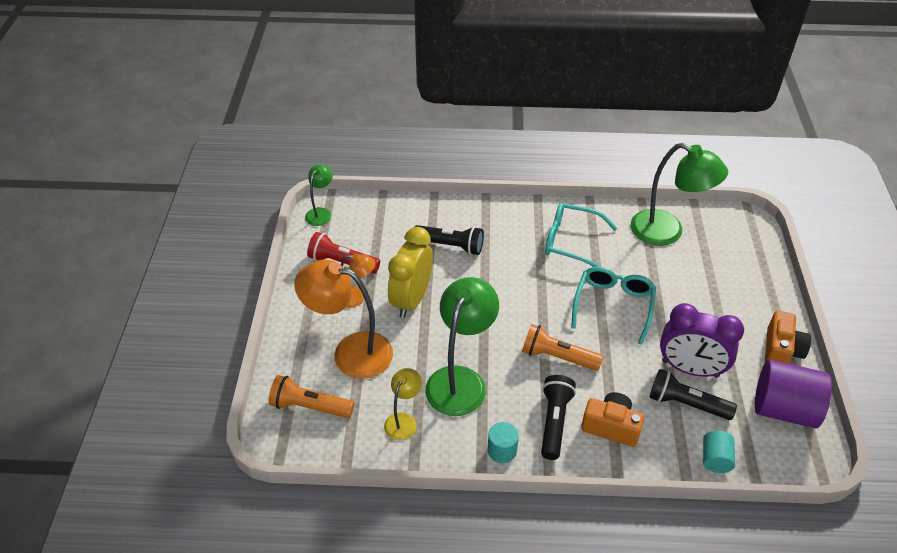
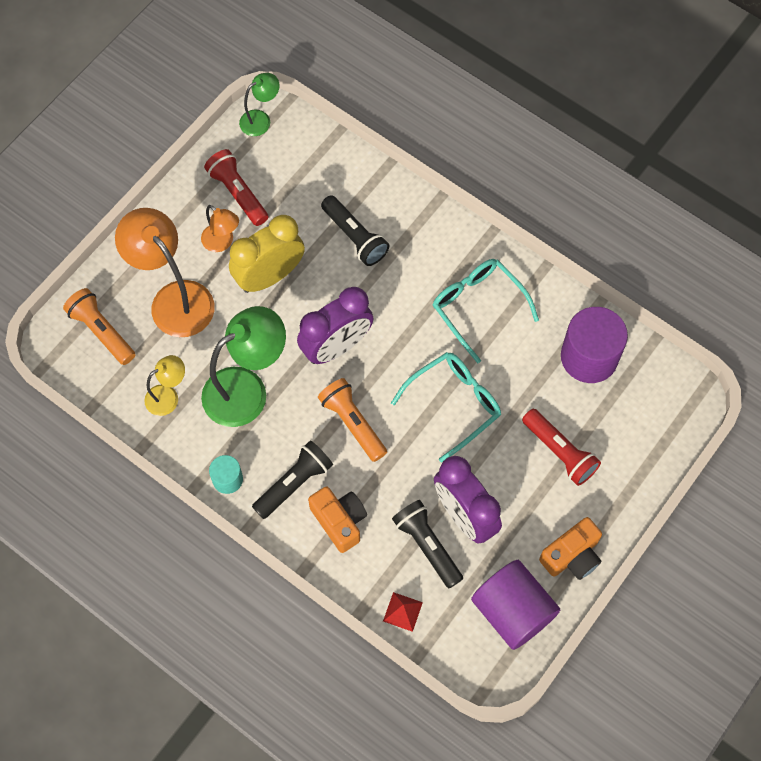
camera: 35 degrees right, 20 degrees up
green lamp [631,143,728,246] -> purple cylinder [561,307,628,383]
turquoise cylinder [703,431,735,473] -> red pyramid [383,592,423,632]
none -> purple clock [297,287,374,364]
none -> red flashlight [522,409,601,486]

